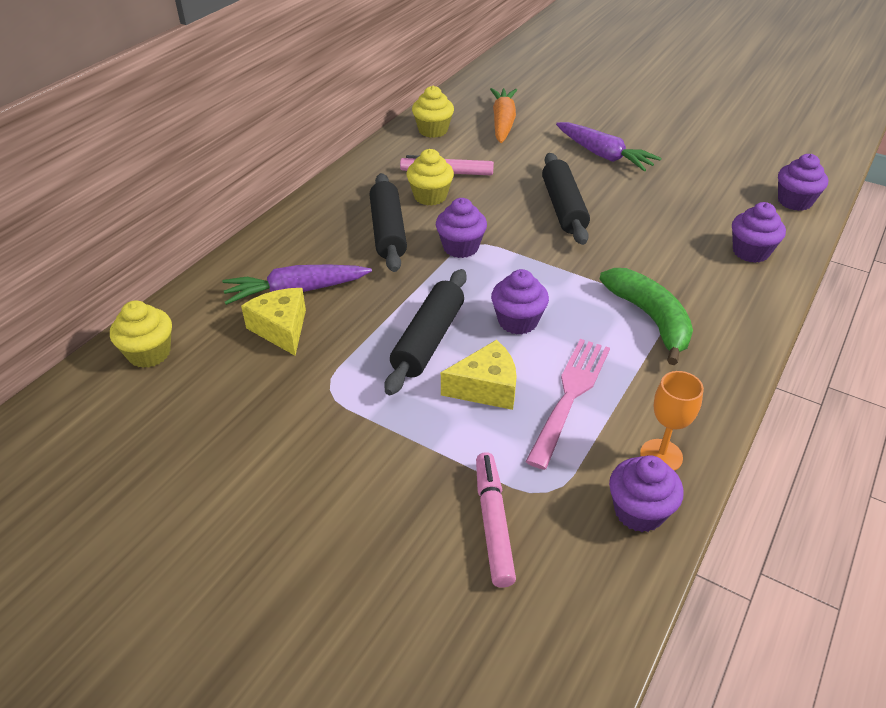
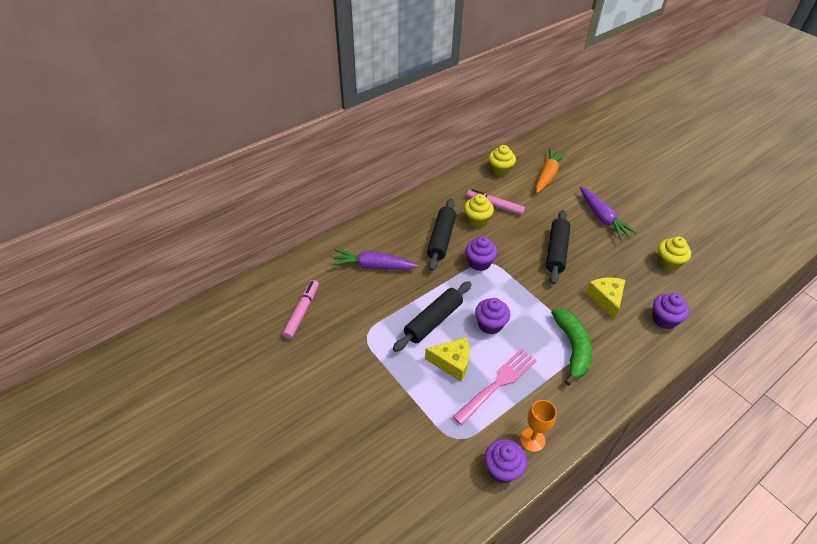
camera: 20 degrees right, 5 degrees up
yellow cupcake [110,300,172,368] -> yellow cupcake moved to [657,237,691,271]
yellow cheese [241,288,306,356] -> yellow cheese moved to [586,277,625,319]
pink marker [476,452,516,588] -> pink marker moved to [282,280,319,339]
purple cupcake [778,154,828,211] -> none

